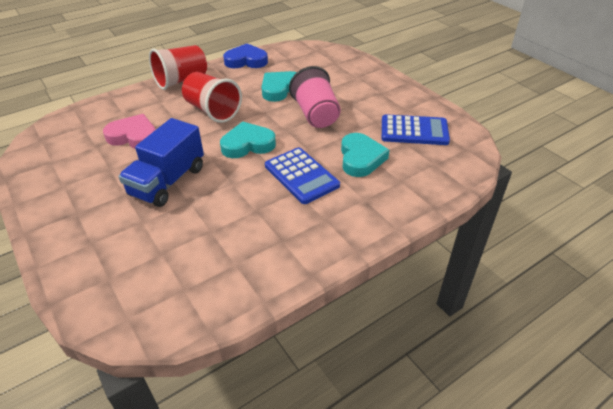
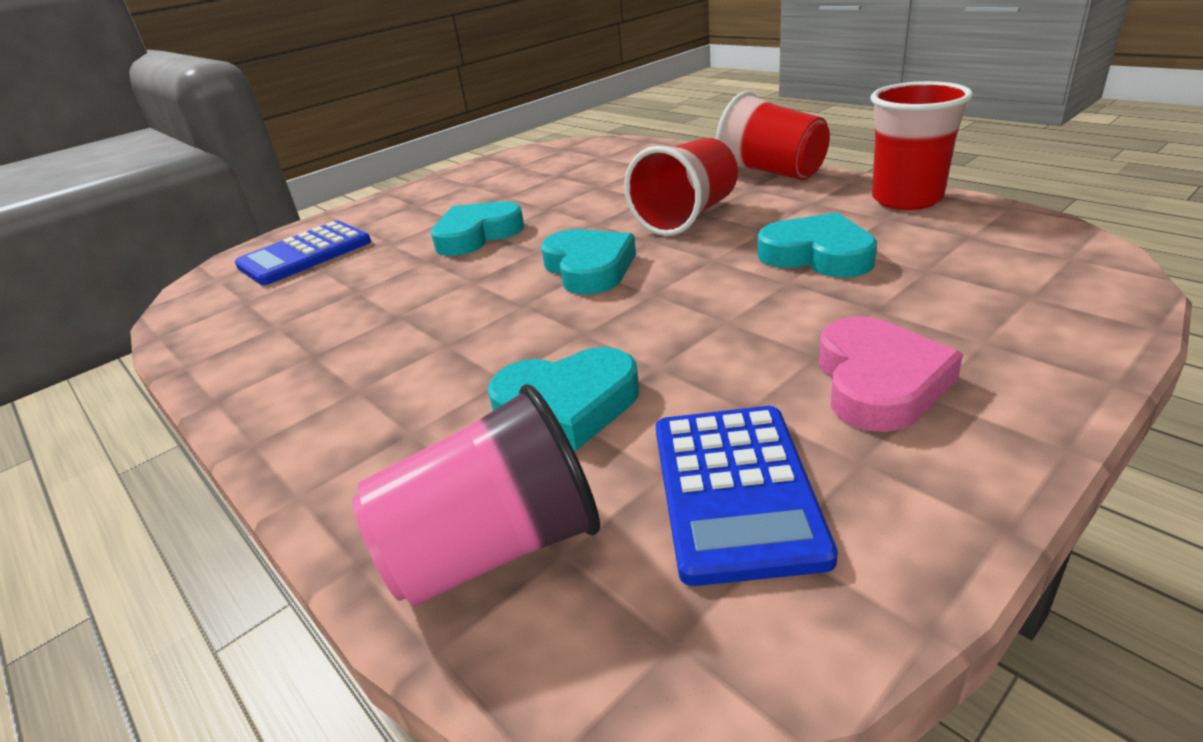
camera: 85 degrees right, 10 degrees down
pink heart [103,114,156,148] -> pink heart moved to [819,316,963,432]
blue truck [119,118,204,207] -> turquoise heart [431,201,524,256]
blue heart [223,43,268,68] -> red cup [870,81,973,210]
blue calculator [265,147,340,204] -> blue calculator moved to [235,221,371,285]
pink cup [289,66,341,128] -> pink cup moved to [352,384,600,606]

